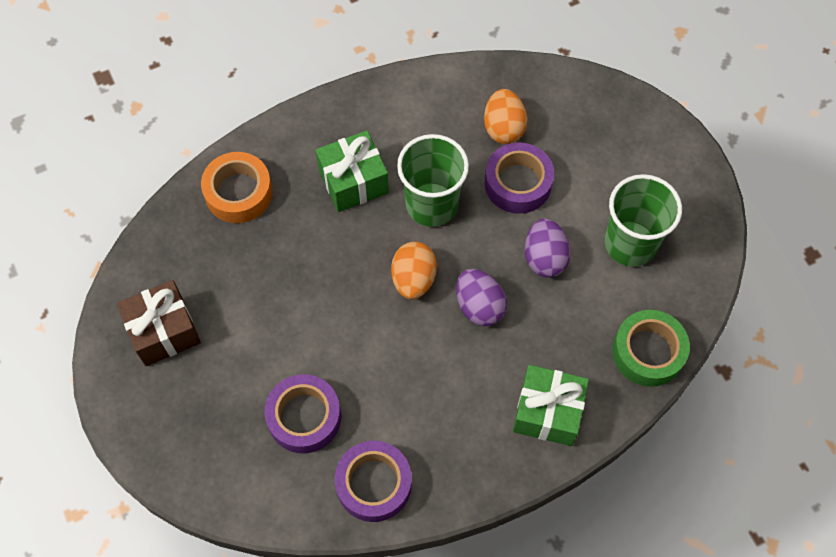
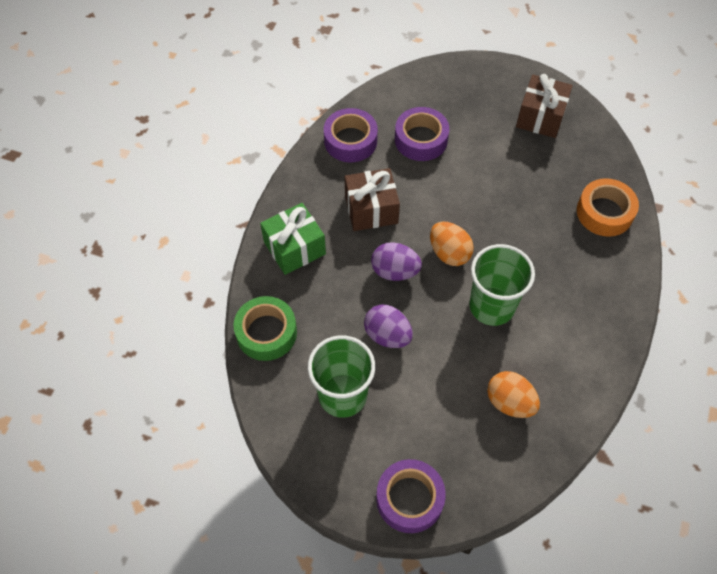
camera: 135 degrees right, 5 degrees down
green gift [316,130,389,212] -> none
purple tape [485,142,554,214] -> purple tape moved to [376,459,446,533]
none -> brown gift [345,168,400,231]

